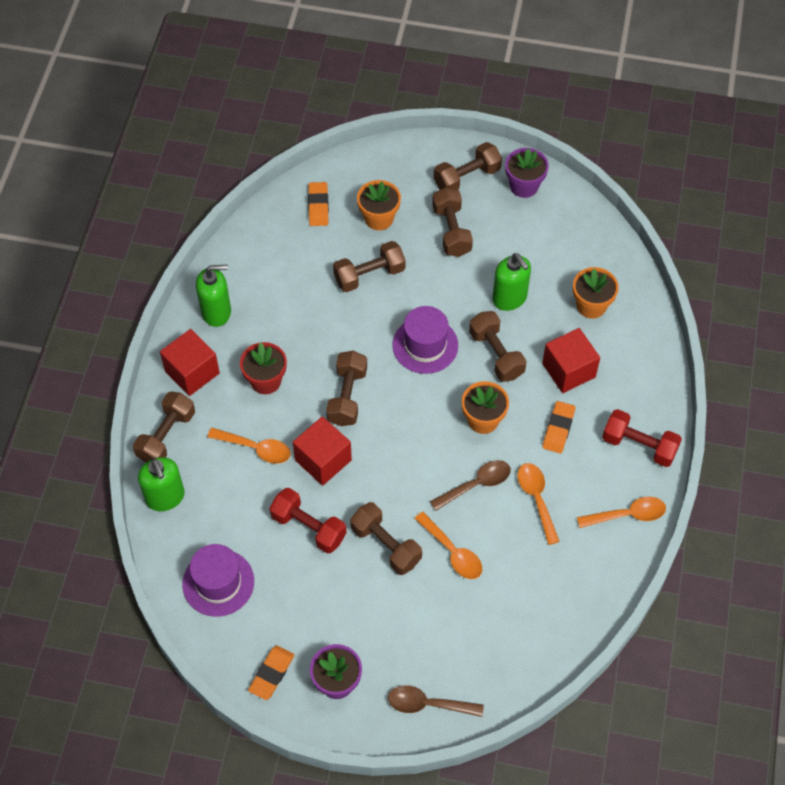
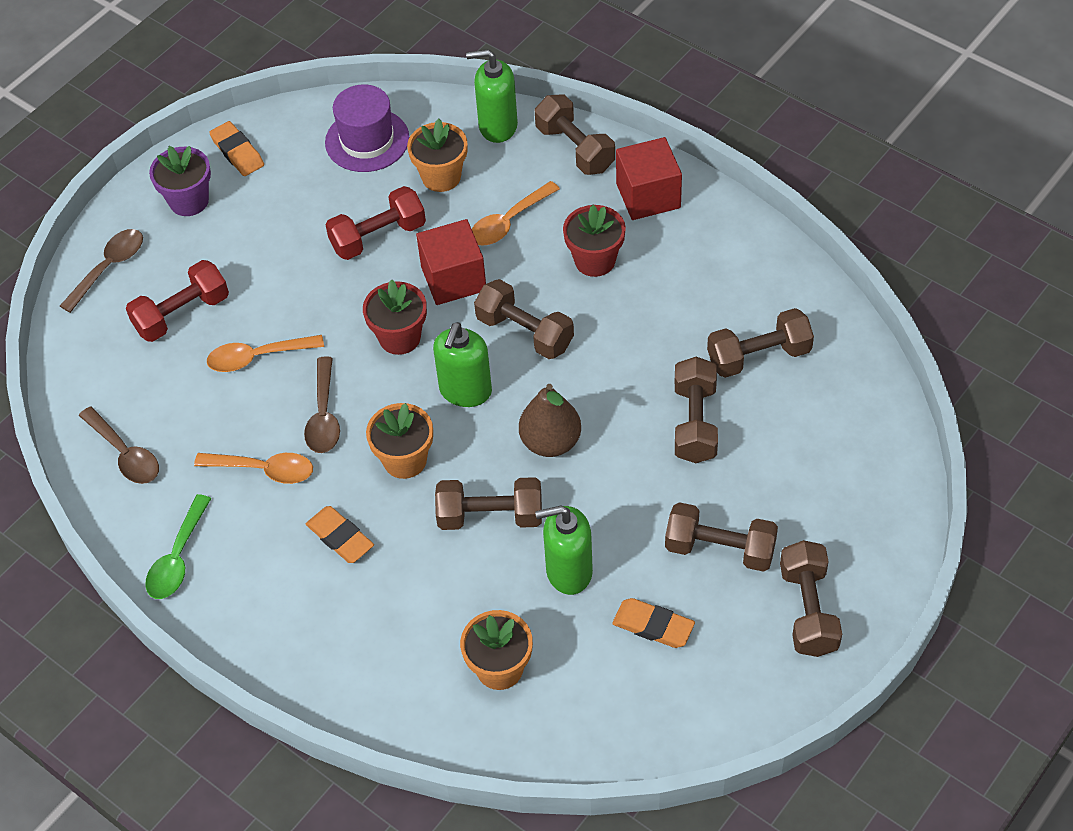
camera: 120 degrees right, 5 degrees down
green soap dispenser [196,265,231,327] -> green soap dispenser moved to [433,322,492,407]
orange eraser [308,182,329,226] -> orange eraser moved to [612,598,695,648]
brown dumbbell [350,502,422,575] -> brown dumbbell moved to [707,308,814,378]
orange flower pot [357,180,401,230] -> orange flower pot moved to [407,119,468,192]
purple hat [392,306,458,374] -> brown pear [519,384,581,457]
purple flower pot [505,148,549,198] -> none
red cube [542,328,600,393] -> none
orange spoon [577,497,666,528] -> green spoon [145,494,211,599]
red dumbbell [602,409,682,467] -> red dumbbell moved to [126,260,229,342]
none -> brown spoon [79,406,159,484]
none -> red flower pot [363,279,427,355]

